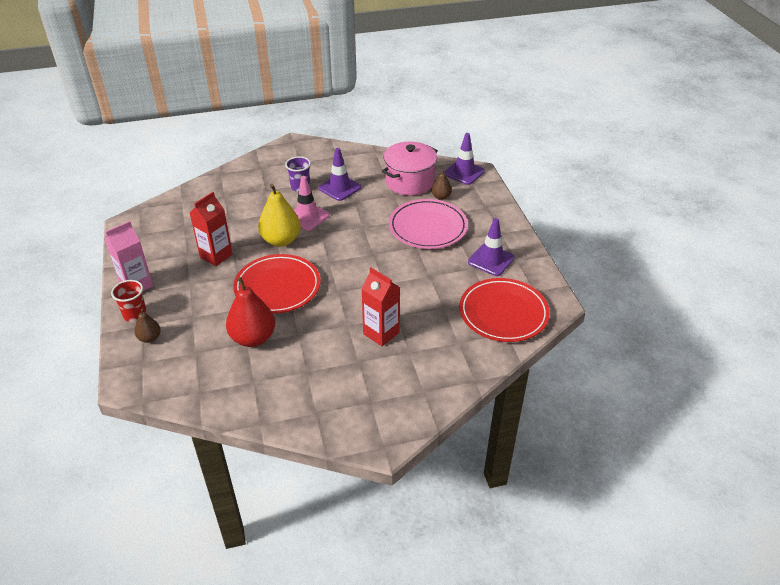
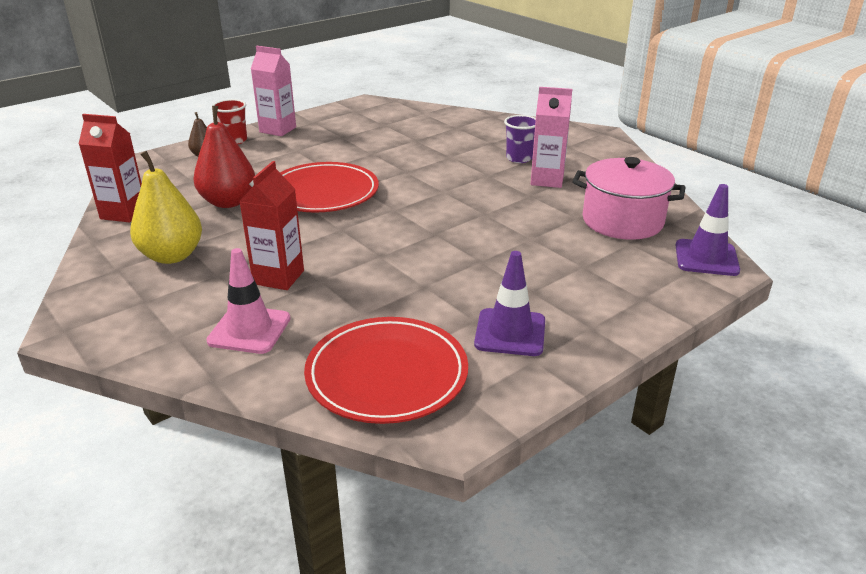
camera: 65 degrees right, 10 degrees down
red carton [190,192,233,266] -> red carton moved to [79,114,142,222]
yellow pear [258,184,301,247] -> yellow pear moved to [130,151,202,264]
pink traffic cone [294,176,330,231] -> pink traffic cone moved to [206,248,291,354]
purple traffic cone [318,148,361,201] -> pink carton [531,87,572,188]
pink plate [389,199,468,249] -> none
brown pear [432,169,452,200] -> none

